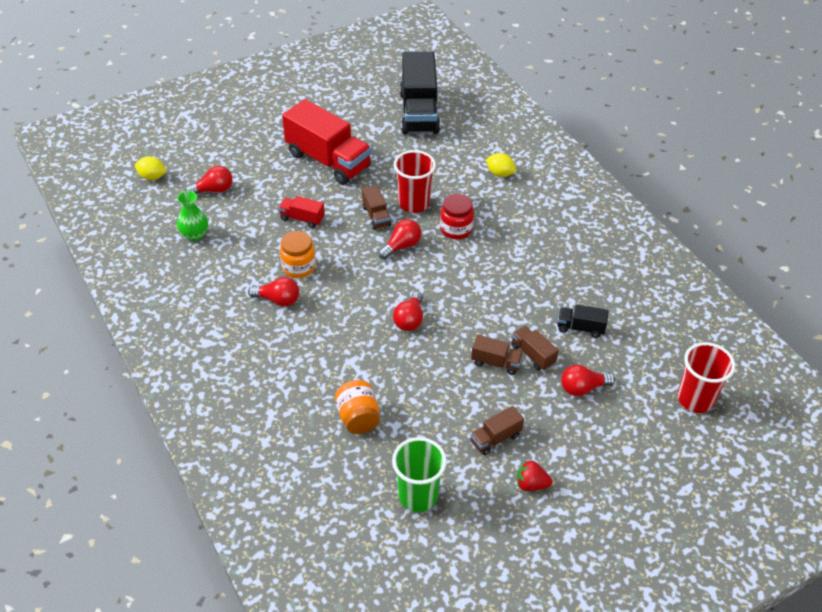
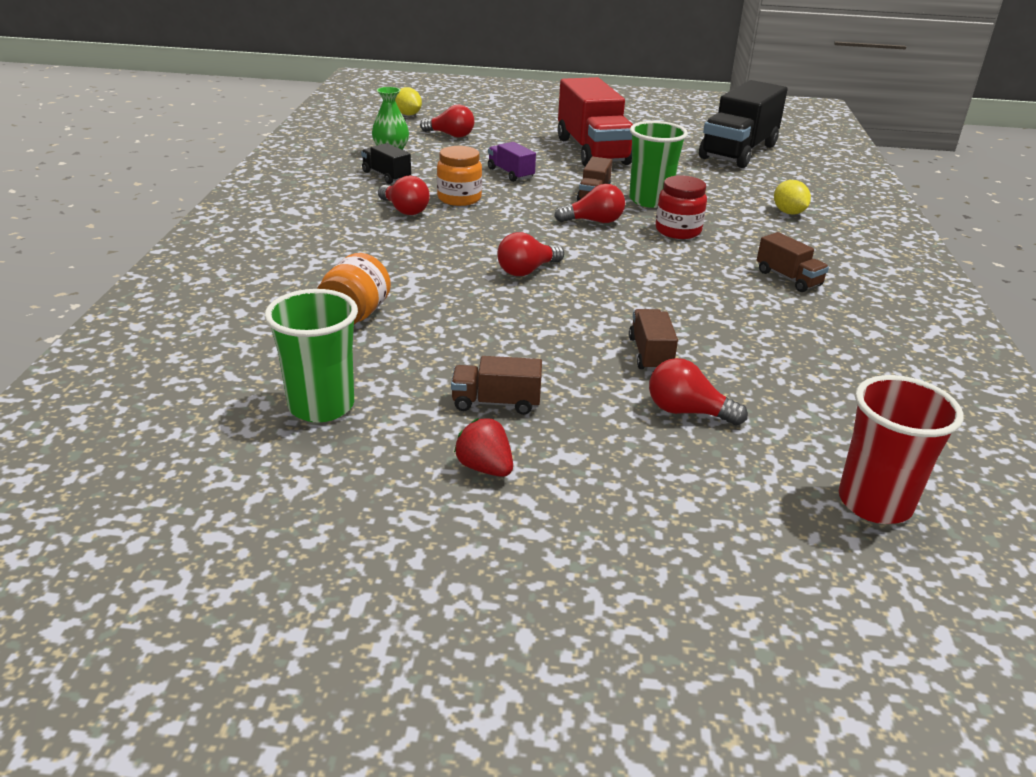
camera: 35 degrees right, 15 degrees down
red truck [278,196,325,228] -> purple truck [488,142,536,182]
red cup [394,150,436,213] -> green cup [629,121,688,208]
brown truck [471,335,523,375] -> brown truck moved to [757,232,829,292]
black truck [557,305,609,338] -> black truck moved to [361,143,411,184]

